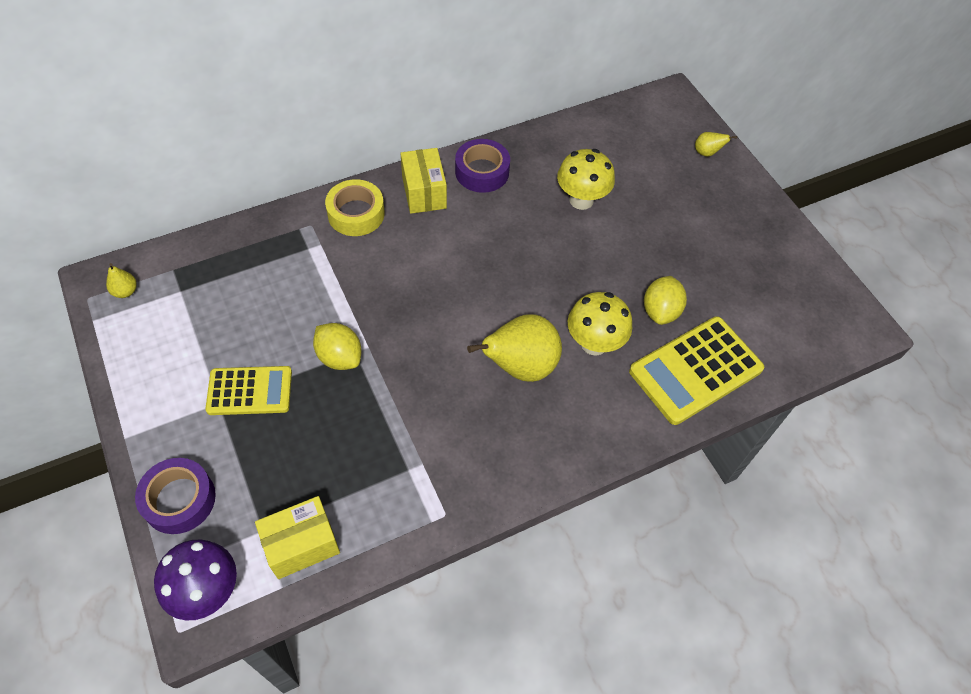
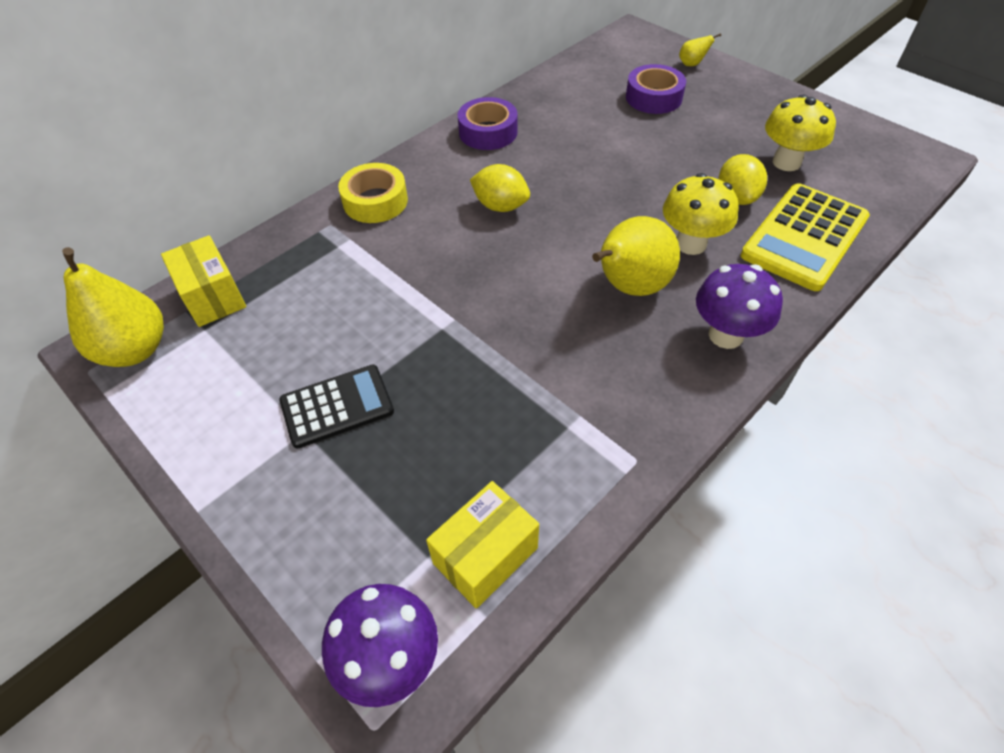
camera: 15 degrees left, 5 degrees down
yellow pear [106,263,137,298] -> yellow pear [62,247,164,367], size x2.27
purple tape [135,458,216,534] -> purple tape moved to [626,64,686,114]
yellow calculator [205,366,292,415] -> black calculator [279,365,394,448]
yellow lemon [313,323,362,370] -> yellow lemon moved to [470,164,530,212]
yellow box [400,148,447,214] -> yellow box moved to [161,235,246,327]
yellow mushroom [557,149,615,210] -> yellow mushroom moved to [765,94,836,171]
none -> purple mushroom [696,264,783,349]

